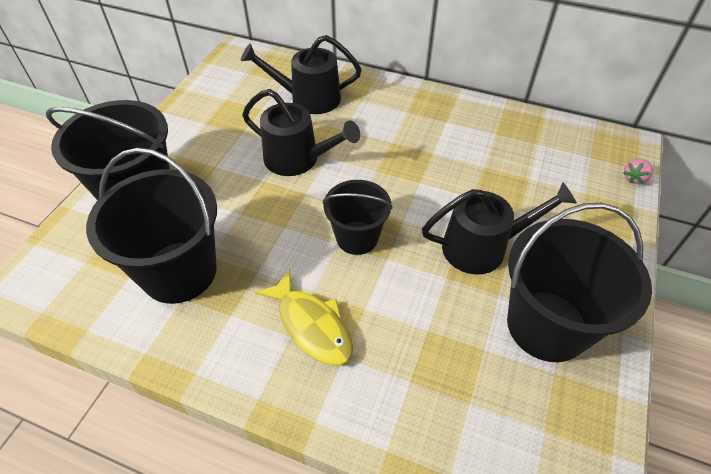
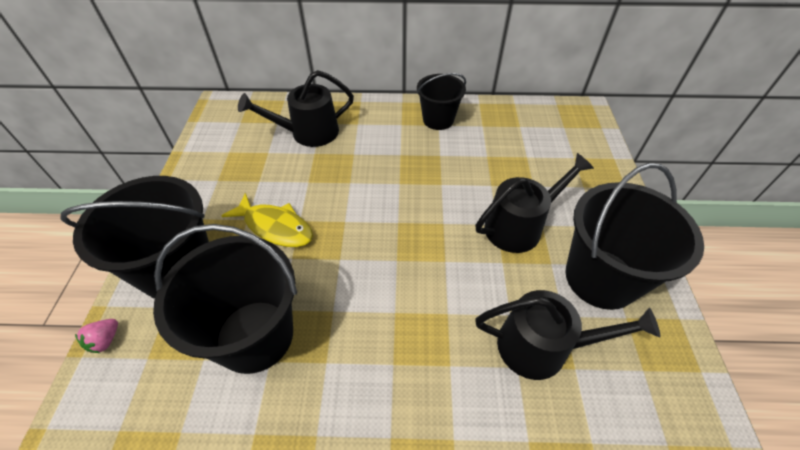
camera: 20 degrees left, 0 degrees up
black watering can [242,89,360,176] -> black watering can moved to [475,290,660,380]
yellow fish [255,269,353,366] -> yellow fish moved to [221,193,313,247]
black bucket [323,180,393,255] -> black bucket moved to [417,73,466,130]
pink strawberry [623,158,653,184] -> pink strawberry moved to [75,319,118,353]

